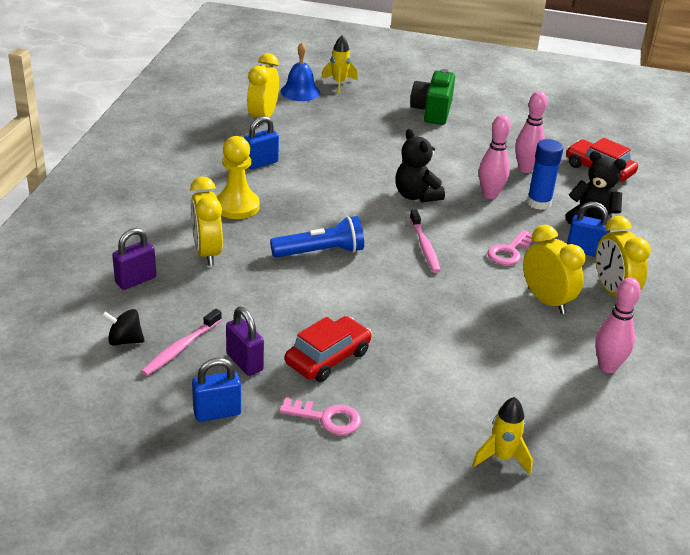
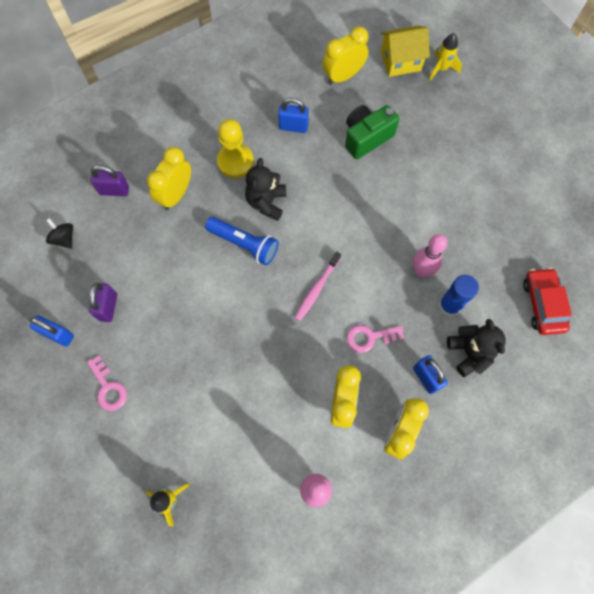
camera: 45 degrees right, 35 degrees up
pink toothbrush [141,309,222,376] -> none
blue bell [281,43,320,101] -> yellow house [381,26,430,77]
red car [285,316,372,382] -> none
black teddy bear [395,129,445,202] -> black teddy bear moved to [245,158,286,221]
green camera [410,69,455,125] -> green camera moved to [345,105,399,159]
pink bowling pin [515,91,547,173] -> none

